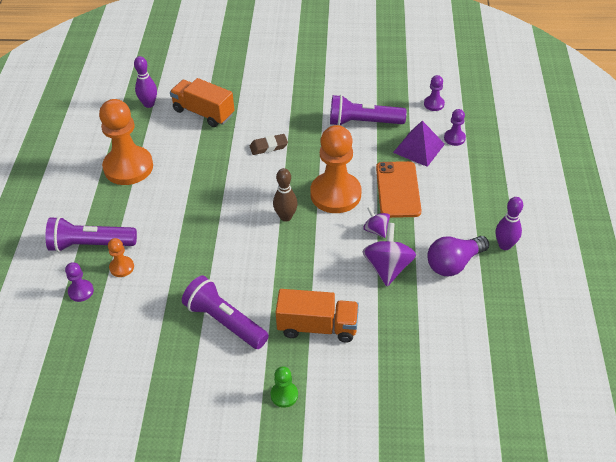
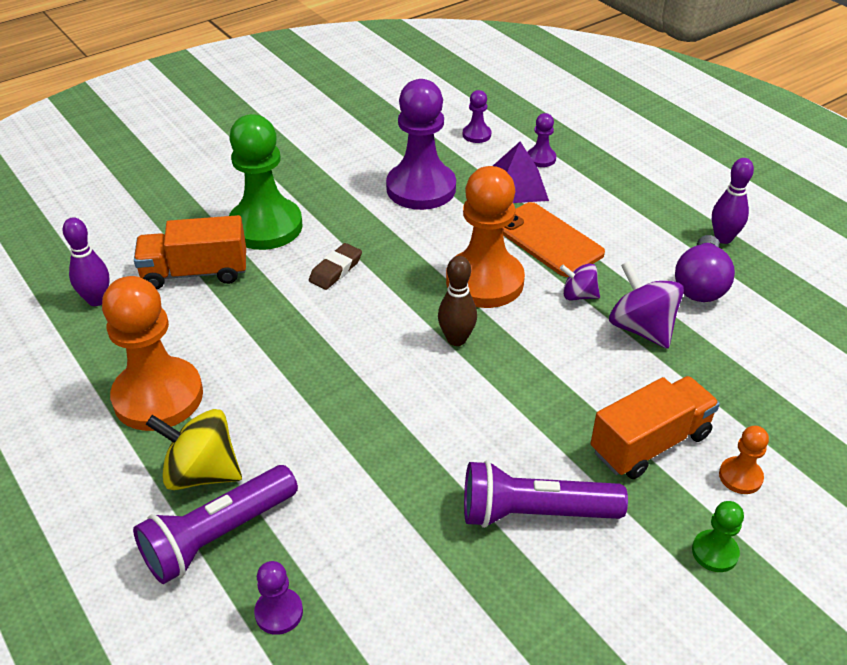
camera: 40 degrees left, 5 degrees down
orange pawn [108,238,134,277] -> orange pawn moved to [719,426,769,494]
purple flashlight [330,95,407,125] -> purple pawn [386,79,456,210]
none -> yellow spinning top [146,409,242,490]
none -> green pawn [229,114,303,250]

